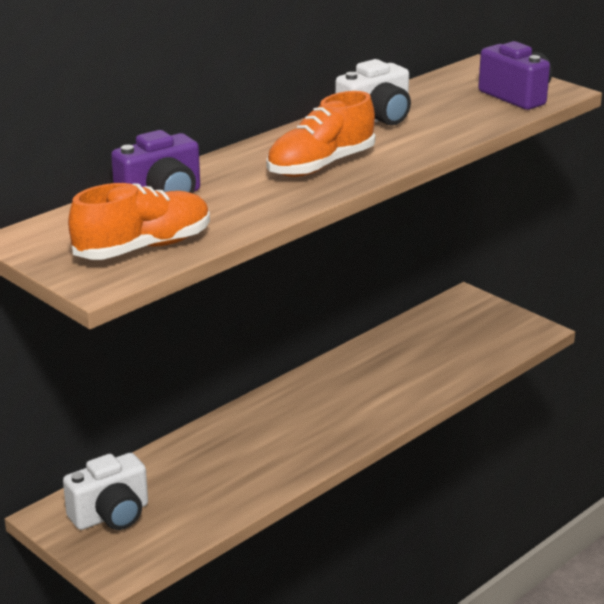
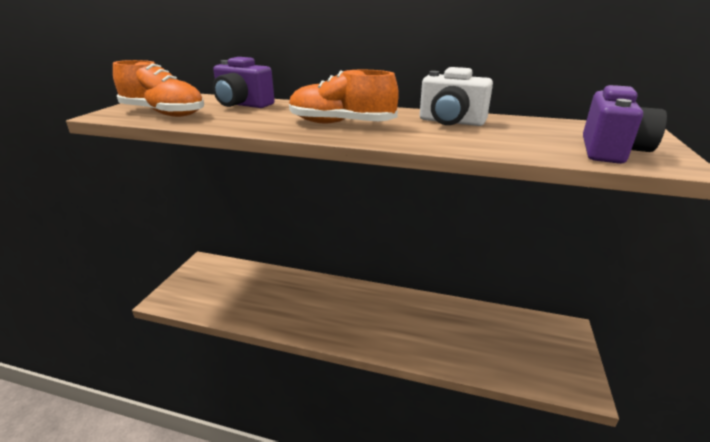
camera: 60 degrees right, 0 degrees up
white camera [63,453,148,530] -> none

